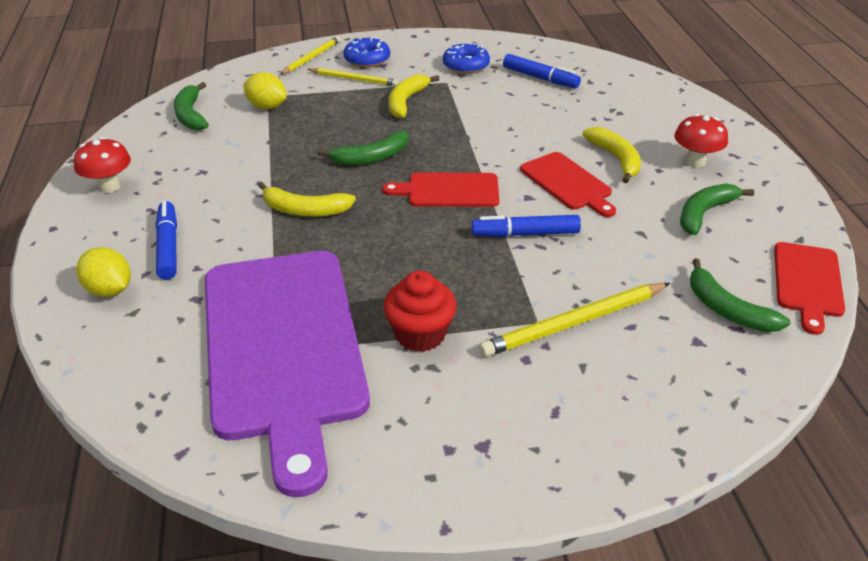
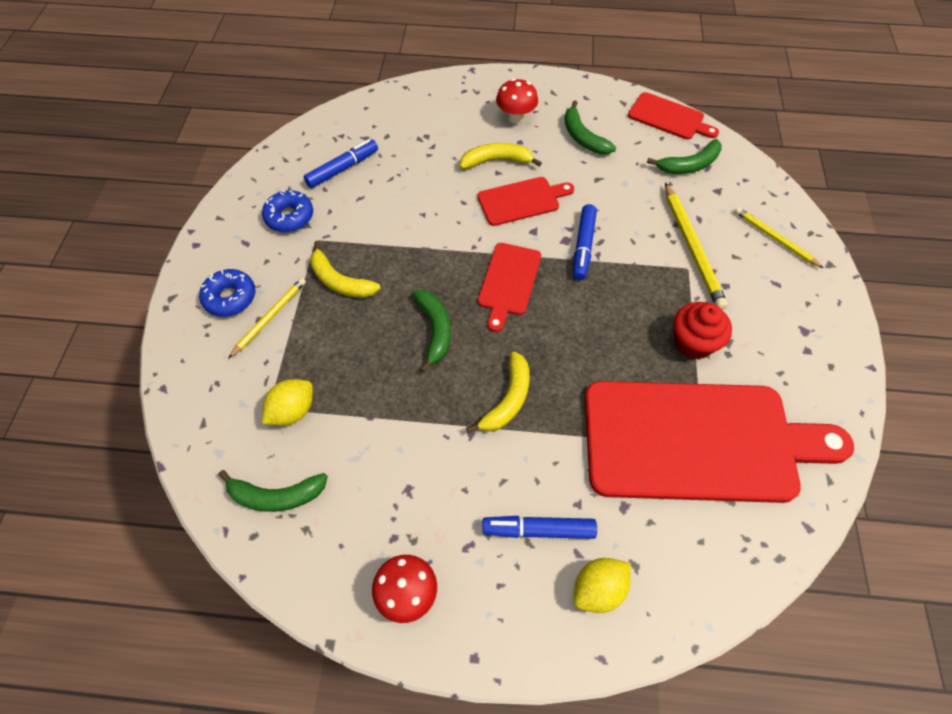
camera: 75 degrees left, 20 degrees up
purple cutting board [205,251,370,497] -> red cutting board [585,381,854,503]
yellow pencil [280,36,341,75] -> yellow pencil moved to [735,207,823,268]

